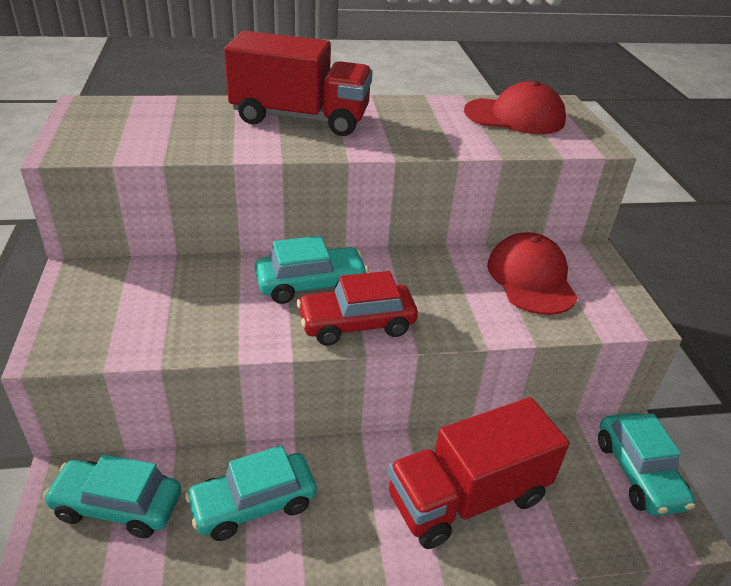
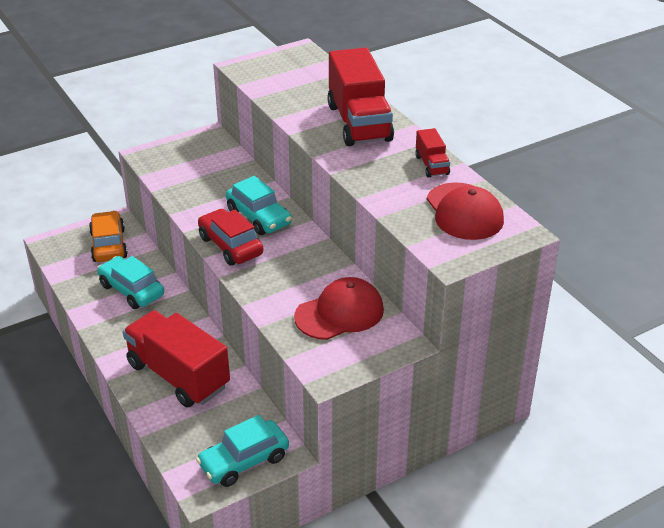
camera: 70 degrees right, 0 degrees up
turquoise car [43,454,181,538] -> orange car [89,211,128,262]
none -> red truck [415,128,450,177]

